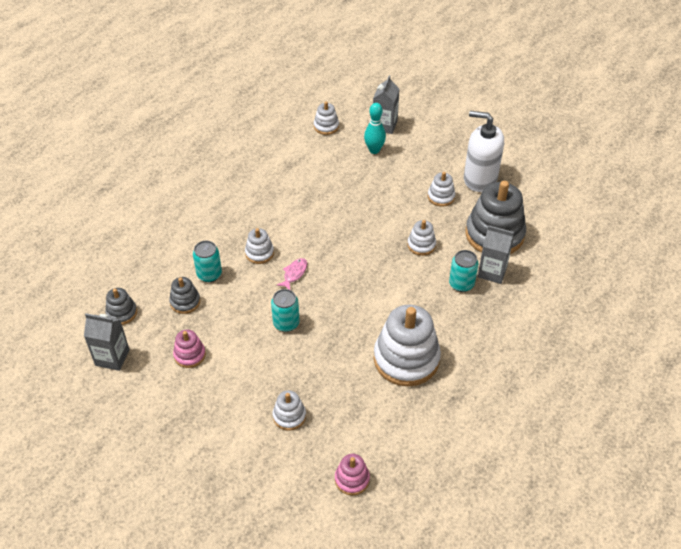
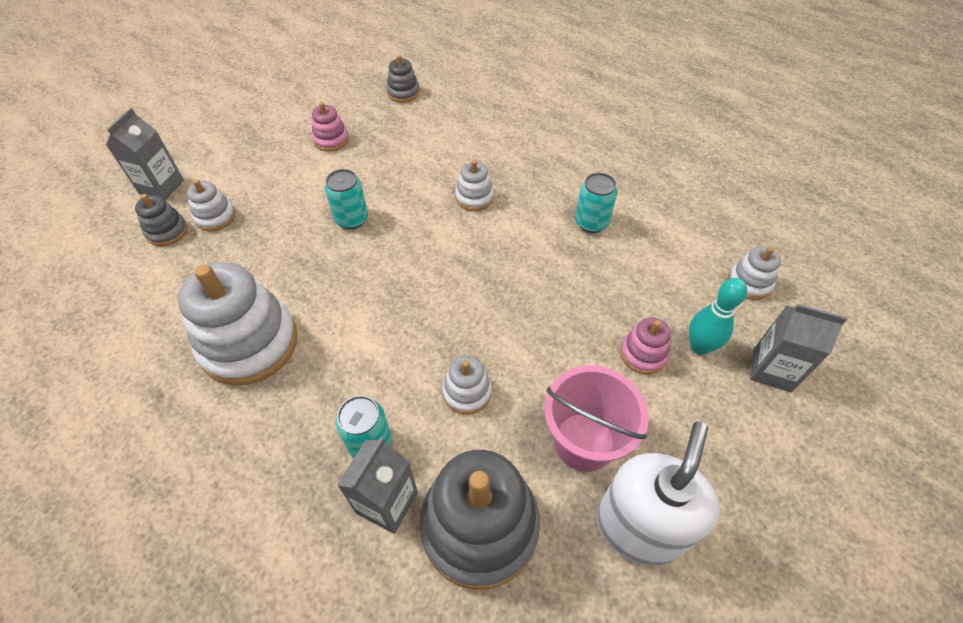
camera: 95 degrees right, 5 degrees up
grey carton [84,313,130,371] -> grey carton moved to [106,108,184,200]
grey stacking toy [169,277,200,314] -> grey stacking toy moved to [135,194,188,246]
turquoise can [193,241,222,282] -> turquoise can moved to [575,173,617,233]
pink fish [276,258,307,290] -> none
pink stacking toy [335,454,370,495] -> pink stacking toy moved to [620,317,671,374]
white stacking toy [428,172,455,206] -> pink bucket [544,365,649,472]

